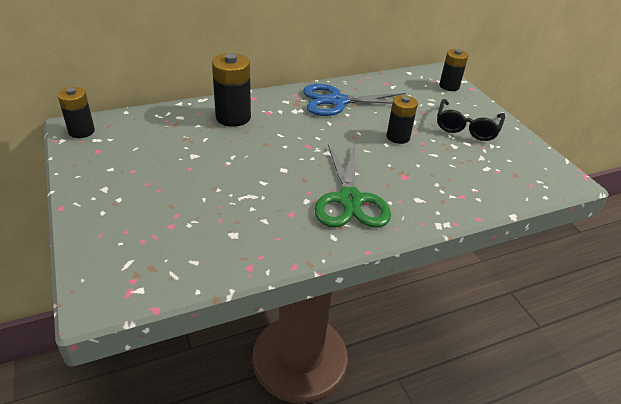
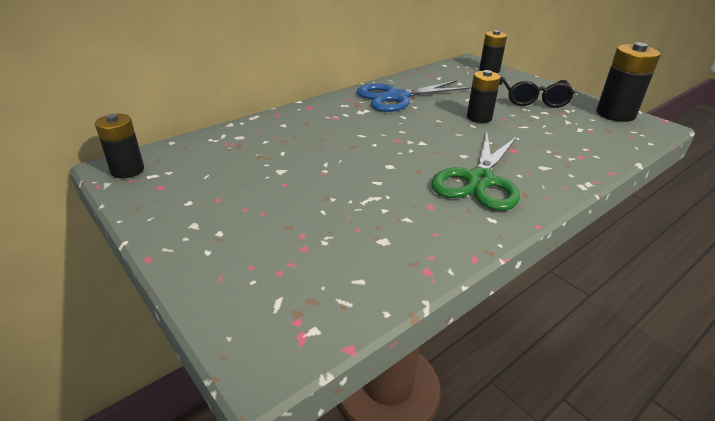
camera: 15 degrees left, 5 degrees down
black battery [212,53,251,127] -> black battery moved to [597,42,661,122]
green scissors [315,144,391,228] -> green scissors turned 45 degrees clockwise [431,133,520,211]

